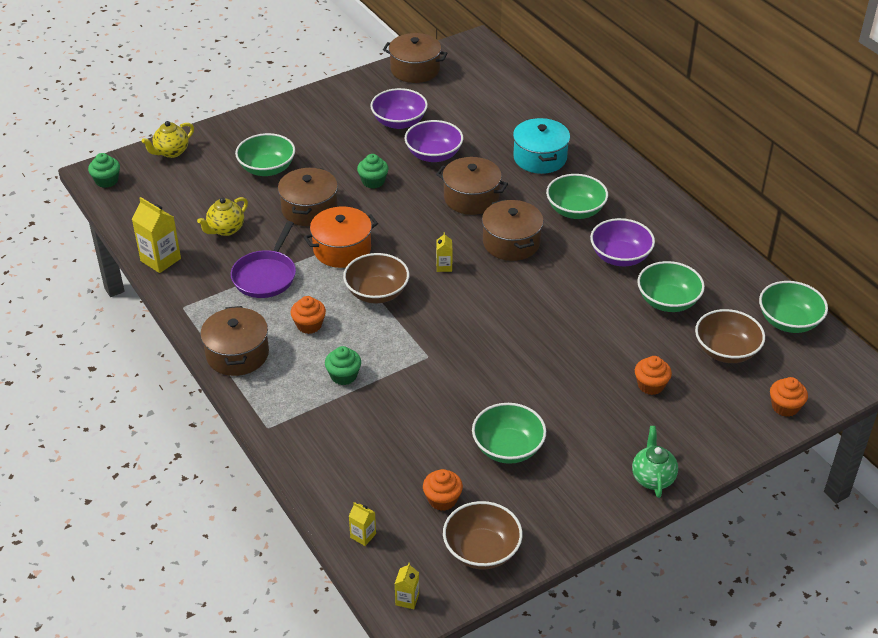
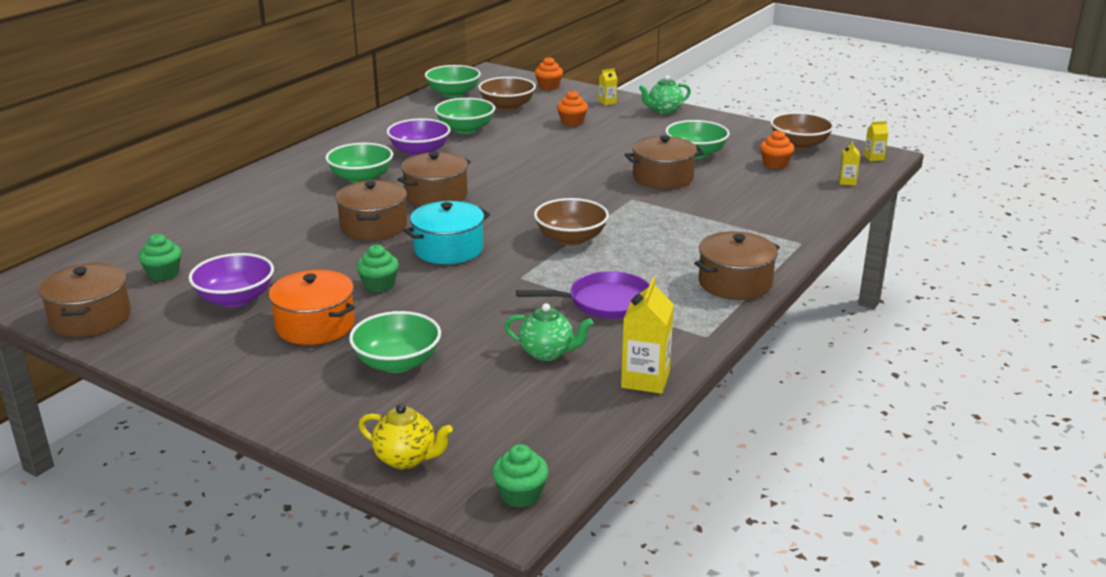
camera: 115 degrees left, 15 degrees down
yellow teapot [197,197,248,236] -> green teapot [504,303,593,361]
brown pot [278,167,338,226] -> brown pot moved to [625,135,704,189]
orange cupcake [290,296,326,334] -> none
orange pot [304,207,378,268] -> orange pot moved to [269,270,355,345]
green cupcake [325,346,361,385] -> green cupcake moved to [138,234,182,281]
purple bowl [405,120,463,162] -> none
yellow carton [436,232,453,272] -> yellow carton moved to [599,68,617,105]
turquoise pot [513,118,570,174] -> turquoise pot moved to [404,201,490,264]

